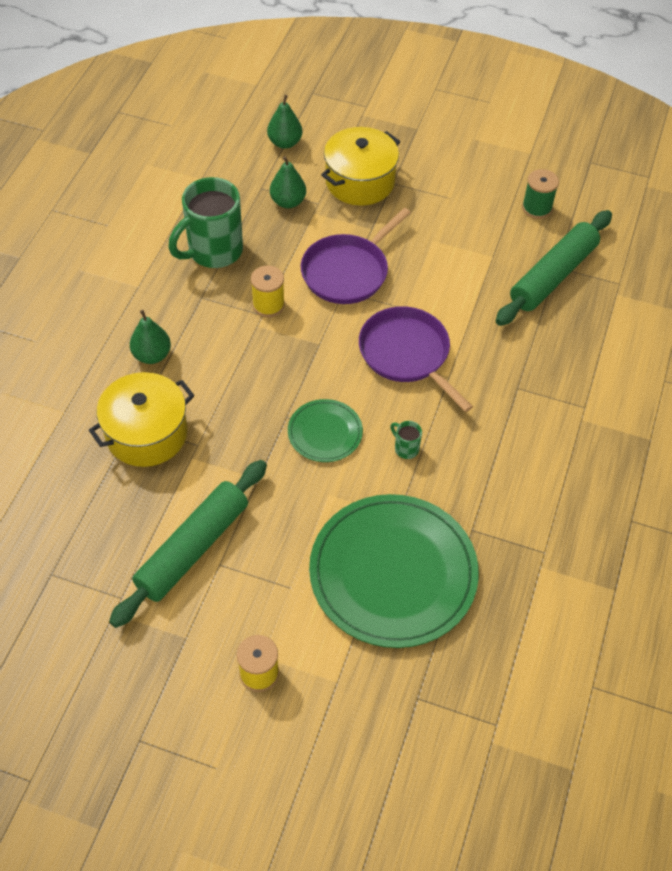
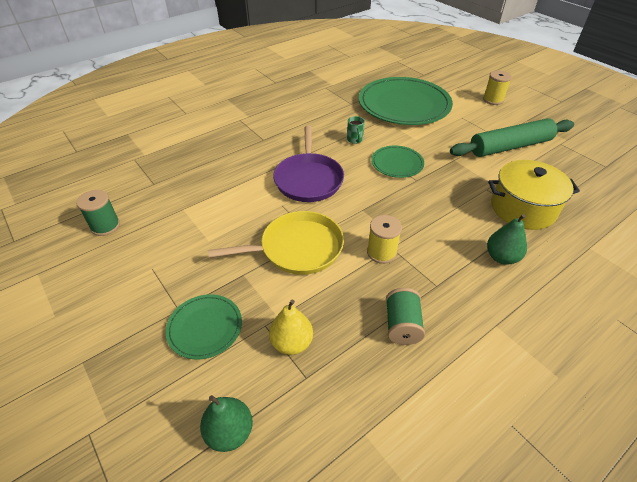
camera: 145 degrees left, 10 degrees down
green mug [169,177,243,268] -> green spool [386,288,425,345]
green pear [270,156,306,208] -> yellow pear [269,300,313,355]
purple pan [301,208,411,304] -> yellow pan [208,211,344,275]
yellow pot [321,127,400,206] -> green plate [166,294,242,360]
green rolling pin [496,210,612,326] -> none

